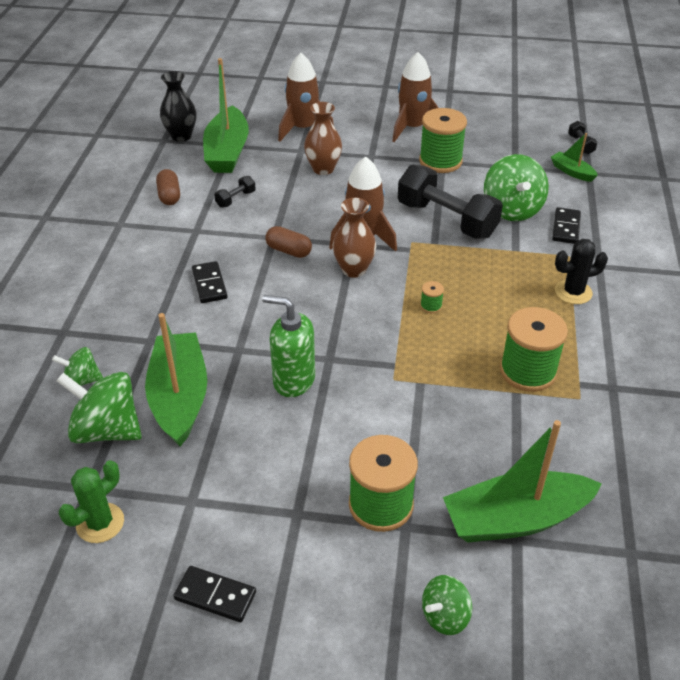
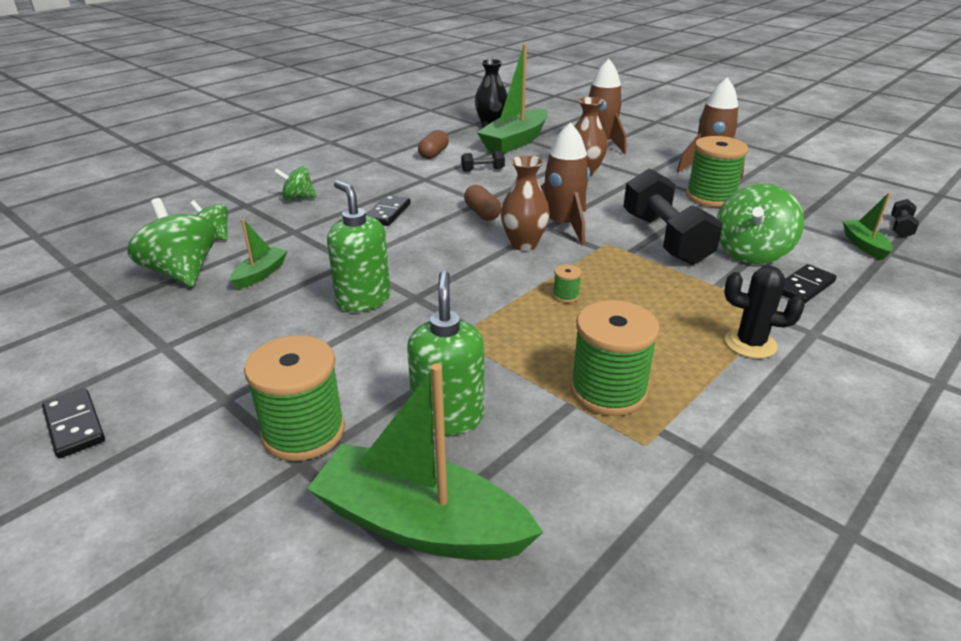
camera: 35 degrees right, 10 degrees down
green cactus [59,460,124,543] -> none
green boat [145,313,207,446] -> green boat [230,219,287,289], size x0.49
green spinning top [422,575,472,635] -> green spinning top moved to [274,166,316,201]
none -> green soap dispenser [407,271,484,436]

